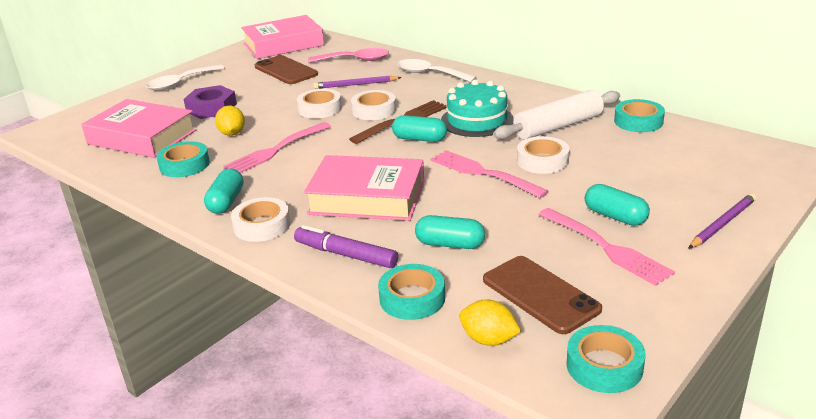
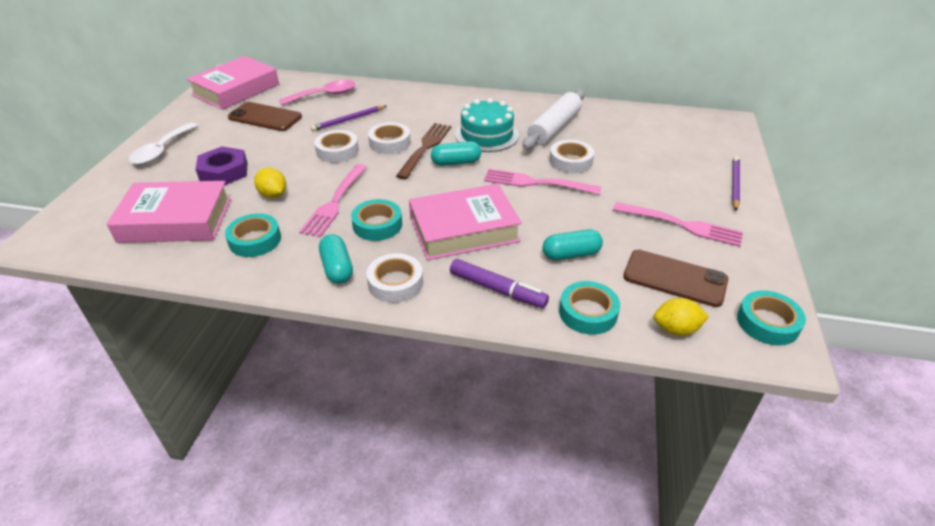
camera: 30 degrees left, 10 degrees up
purple marker [294,225,398,268] -> purple marker turned 150 degrees counterclockwise [450,259,549,308]
white spoon [397,59,477,82] -> none
turquoise capsule [585,184,650,226] -> none
turquoise tape [614,99,665,132] -> turquoise tape moved to [351,199,402,241]

